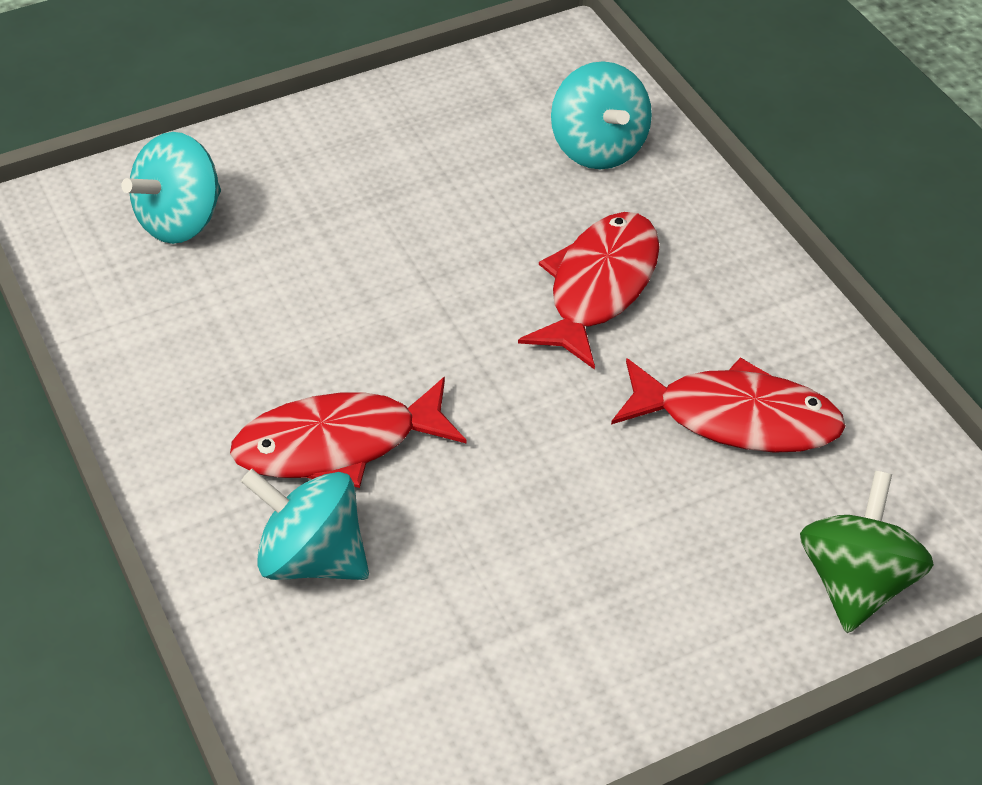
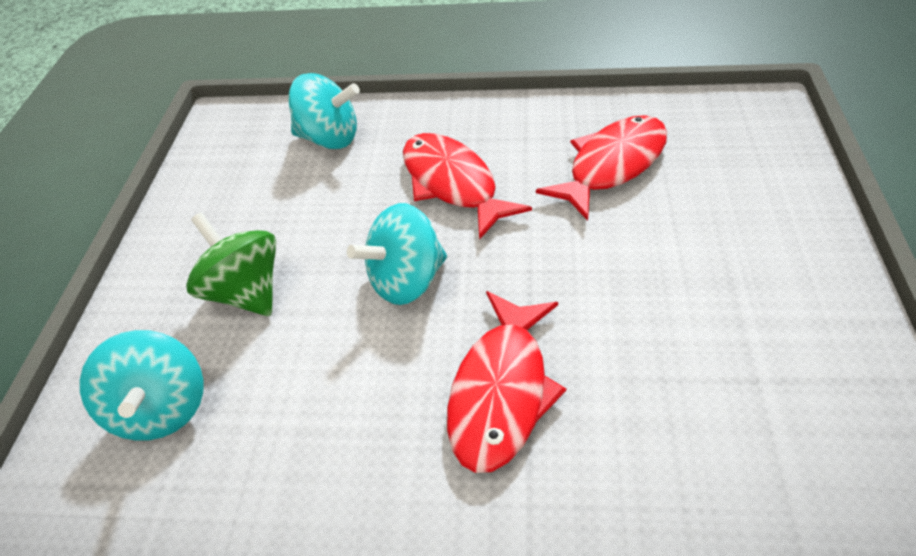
camera: 55 degrees left, 0 degrees up
turquoise spinning top [241,469,369,580] -> turquoise spinning top moved to [347,203,447,305]
green spinning top [800,471,934,633] -> green spinning top moved to [186,212,276,316]

